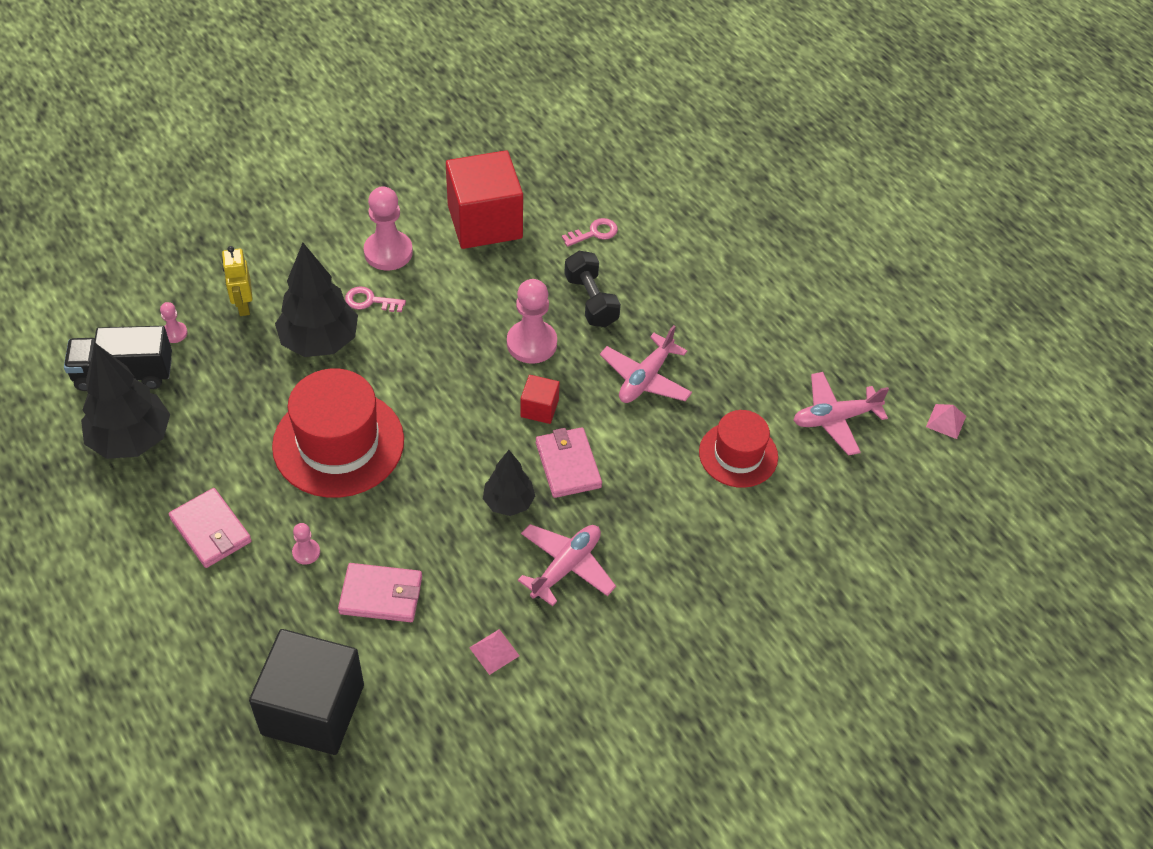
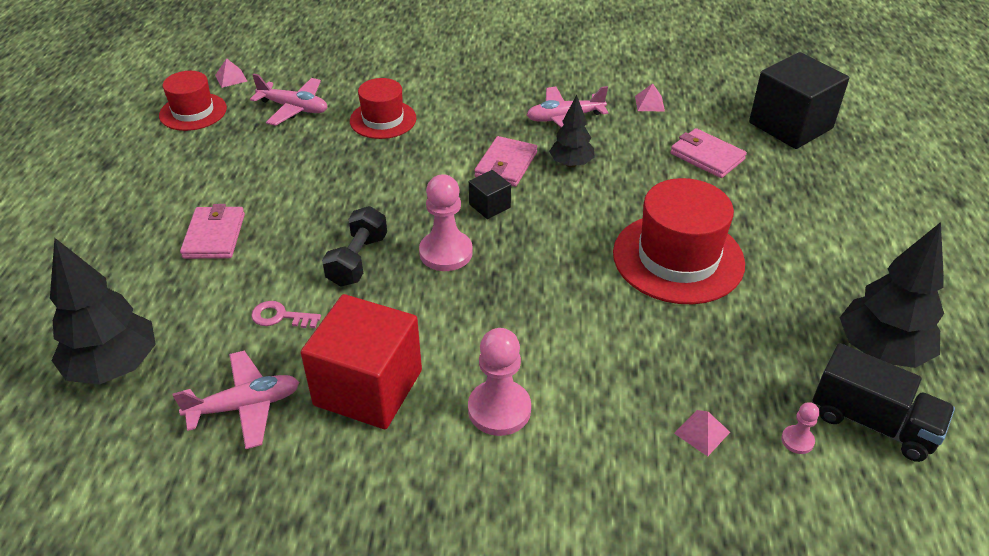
camera: 140 degrees left, 10 degrees down
pink wallet [169,488,252,568] -> pink wallet moved to [180,204,245,259]
yellow robot [222,246,253,316] -> pink pyramid [674,410,730,456]
black tree [275,243,358,357] -> black tree moved to [50,238,156,385]
pink pawn [292,523,320,565] -> none
pink key [345,286,406,312] -> none
red cube [520,375,560,424] -> black cube [469,170,511,219]
pink plane [600,325,692,403] -> pink plane moved to [173,351,299,449]
none -> red hat [159,71,227,131]

